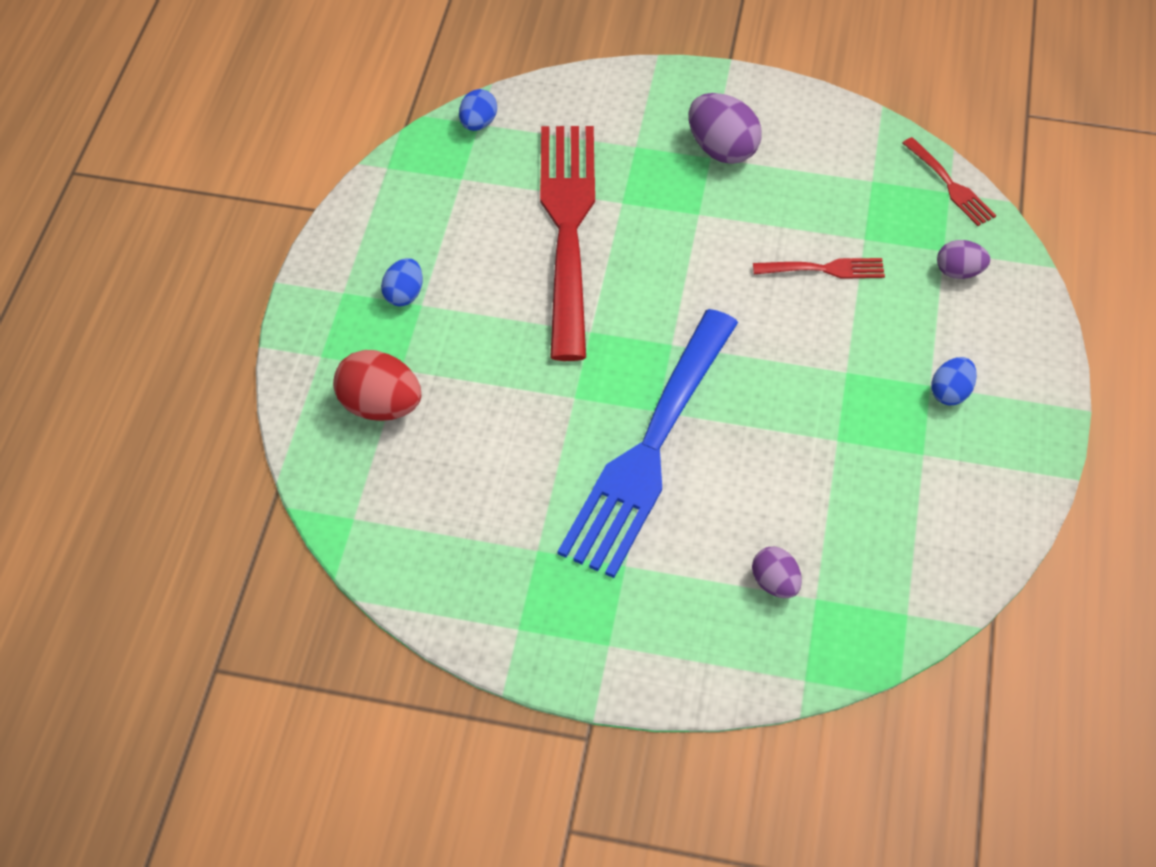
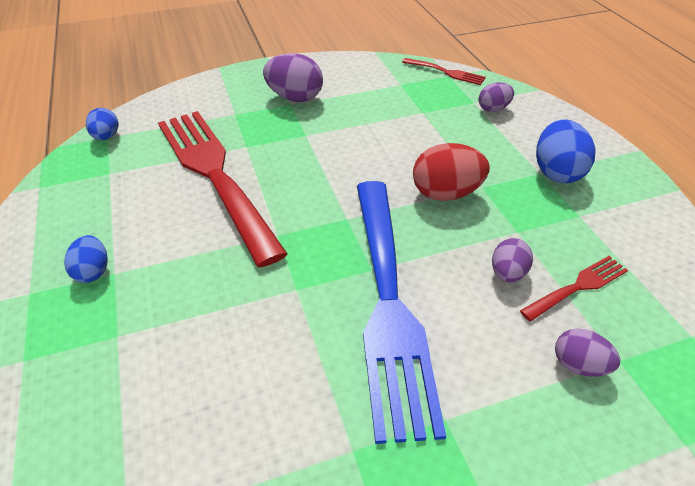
camera: 30 degrees left, 10 degrees down
red egg [333,350,421,421] -> red egg moved to [413,143,490,201]
red fork [753,258,885,279] -> red fork moved to [520,256,628,321]
blue egg [931,357,977,405] -> blue egg [536,119,596,183], size x1.67
none -> purple egg [492,238,533,282]

